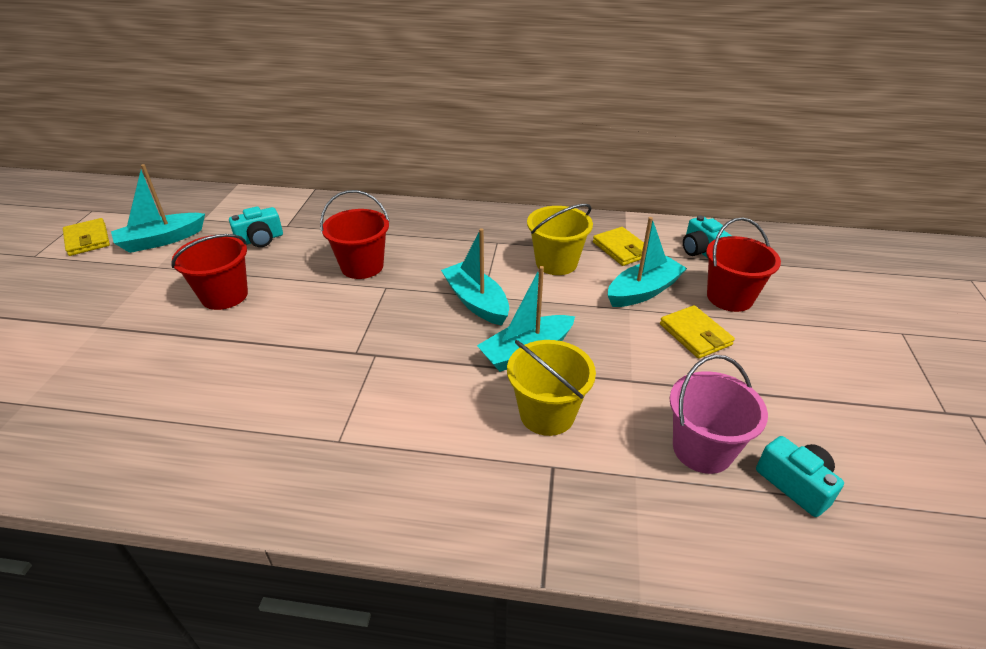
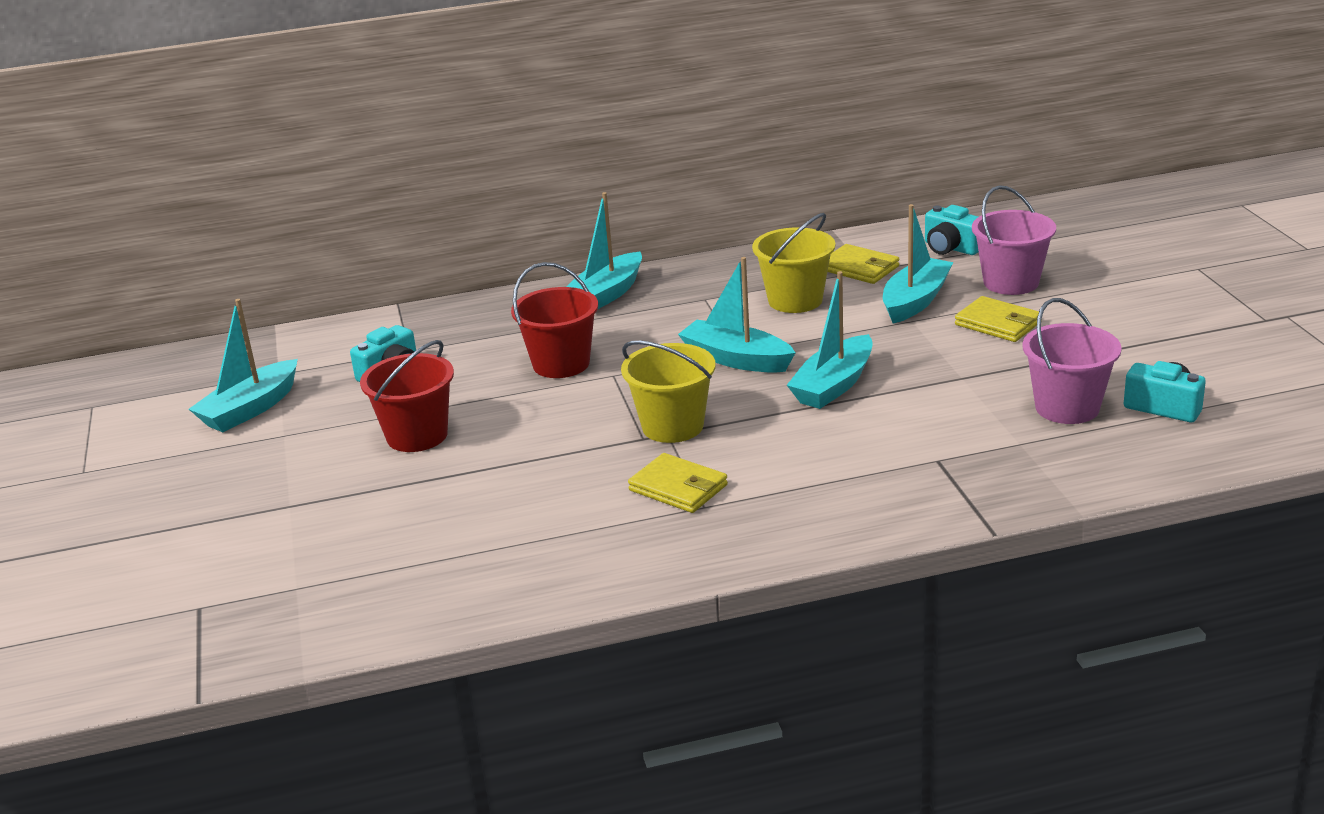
camera: 20 degrees left, 10 degrees down
yellow wallet [63,218,110,256] -> yellow wallet moved to [628,453,728,513]
yellow bucket [507,340,596,436] -> yellow bucket moved to [621,341,715,443]
red bucket [706,217,781,312] -> pink bucket [972,185,1056,295]
none -> turquoise boat [566,192,642,310]

